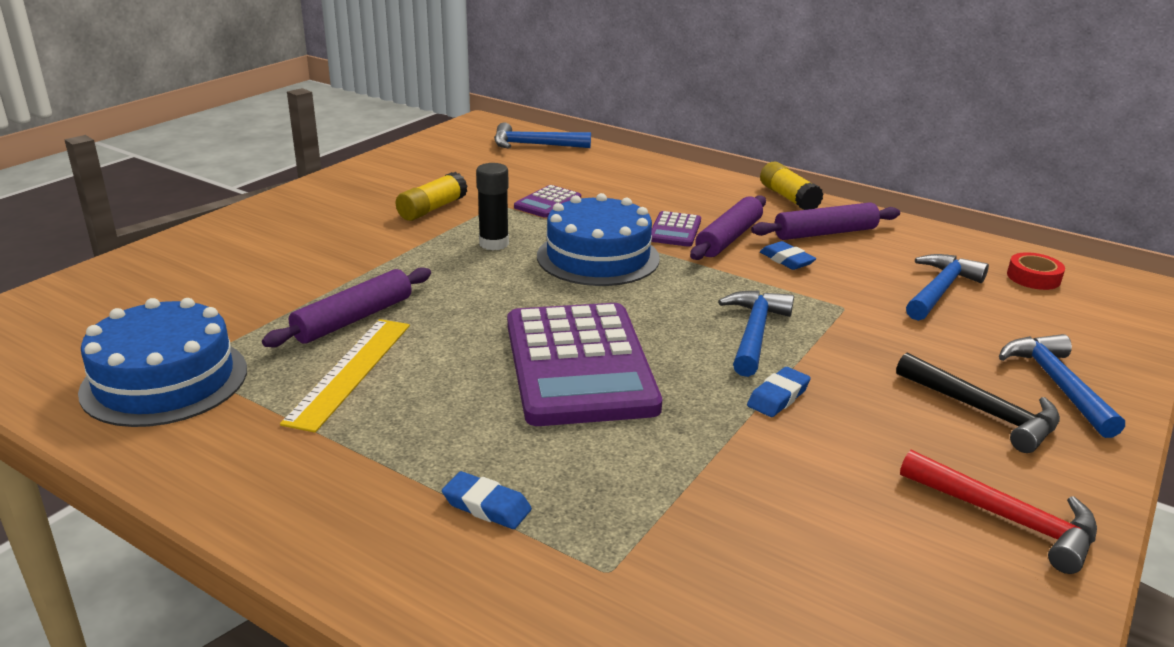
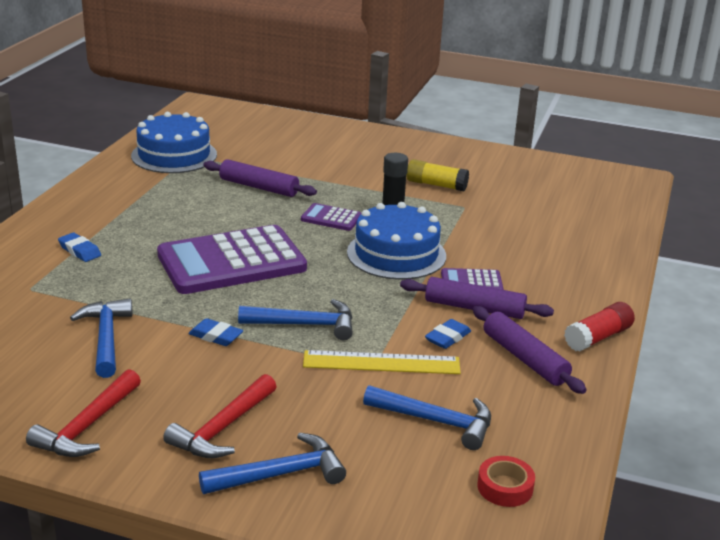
camera: 75 degrees right, 0 degrees up
yellow ruler [280,319,410,433] -> yellow ruler moved to [303,350,461,374]
blue eraser [442,471,532,529] -> blue eraser turned 60 degrees counterclockwise [58,233,101,262]
blue hammer [494,122,591,149] -> blue hammer moved to [70,299,133,378]
purple calculator [514,185,581,218] -> purple calculator moved to [301,203,361,231]
yellow glue stick [760,161,823,210] -> red glue stick [564,302,635,351]
black hammer [896,352,1060,453] -> red hammer [163,374,277,458]

